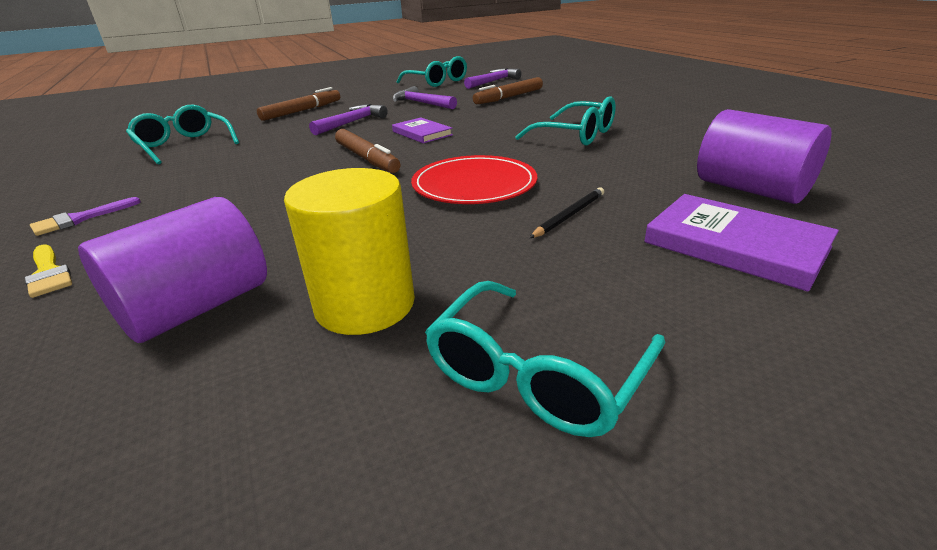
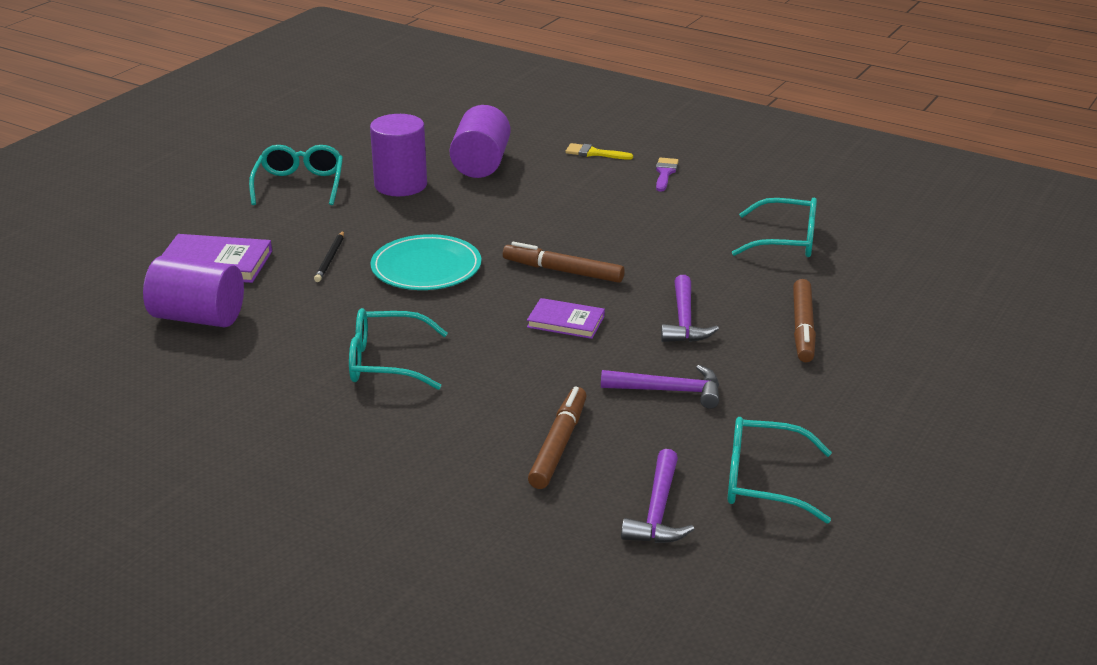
camera: 145 degrees right, 0 degrees up
yellow cylinder [284,168,415,335] -> purple cylinder [370,114,427,196]
red plate [411,155,537,204] -> turquoise plate [370,234,481,290]

